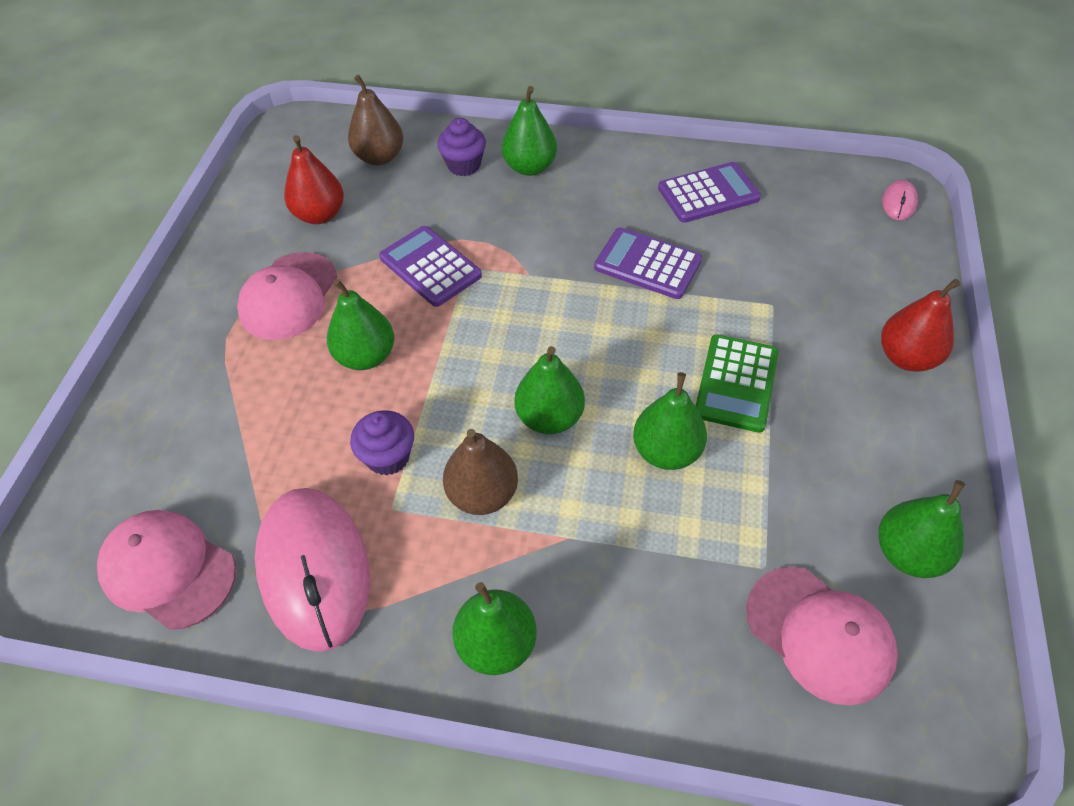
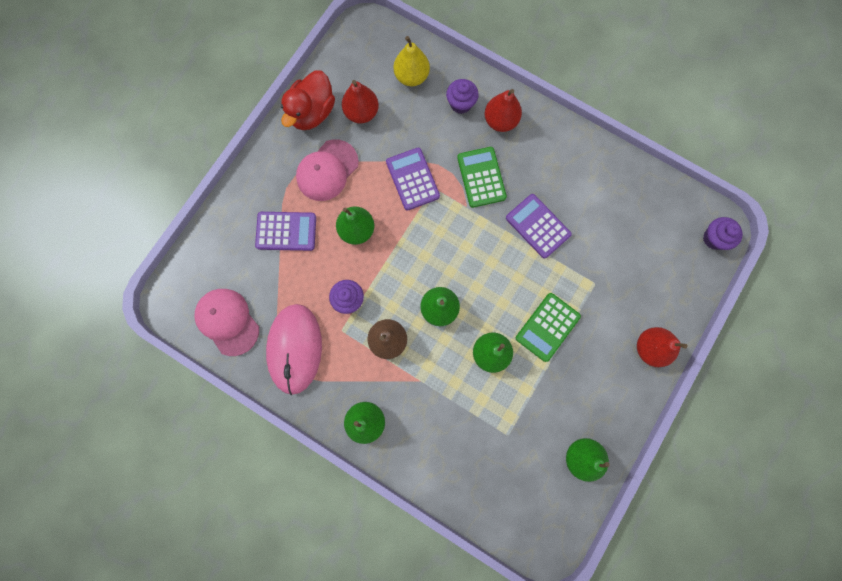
camera: 20 degrees right, 25 degrees up
brown pear [348,75,403,166] -> yellow pear [393,36,430,86]
green pear [502,86,557,176] -> red pear [485,89,522,132]
purple calculator [658,162,761,223] -> purple calculator moved to [255,212,316,251]
pink cap [746,567,898,706] -> none
pink mouse [882,180,918,220] -> purple cupcake [703,217,743,250]
none -> red duck [281,70,335,130]
none -> green calculator [457,147,507,208]

